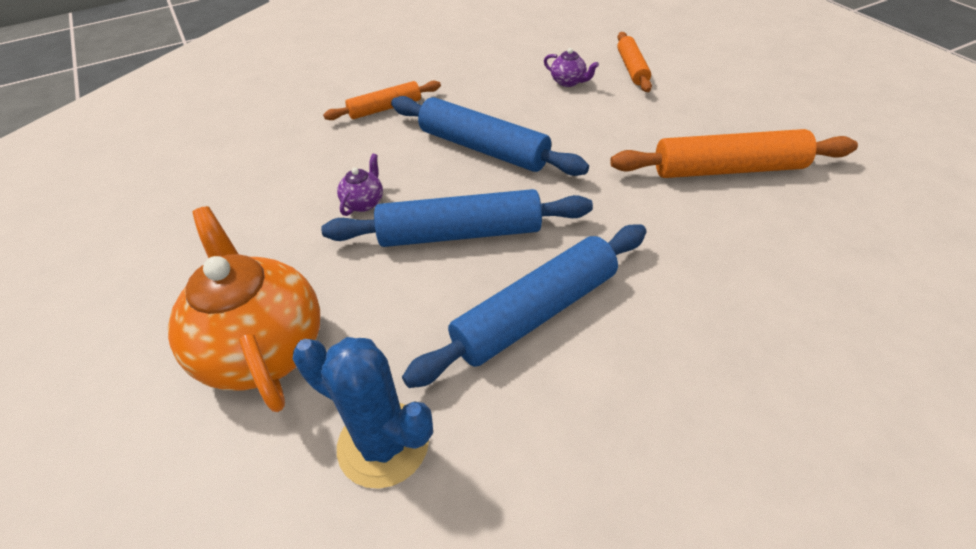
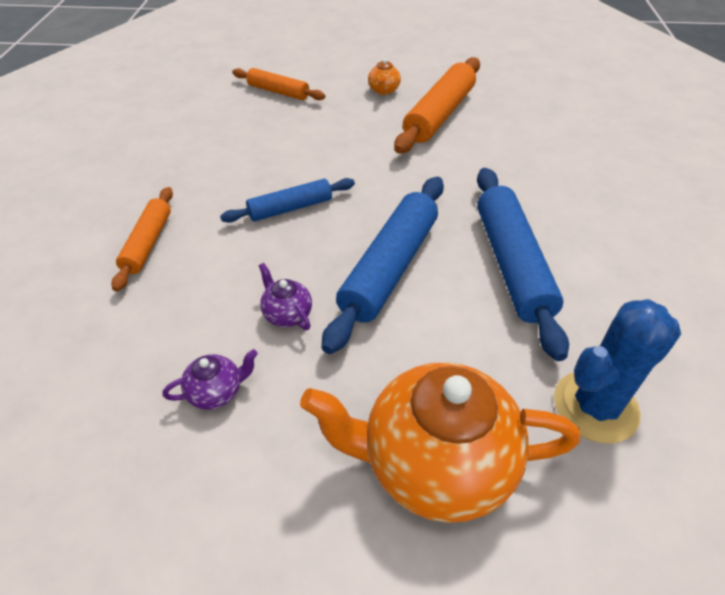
camera: 60 degrees left, 0 degrees up
blue rolling pin [391,96,589,176] -> blue rolling pin [220,178,355,223], size x0.59
purple teapot [544,48,599,87] -> purple teapot moved to [162,349,258,410]
none -> orange teapot [368,58,401,95]

